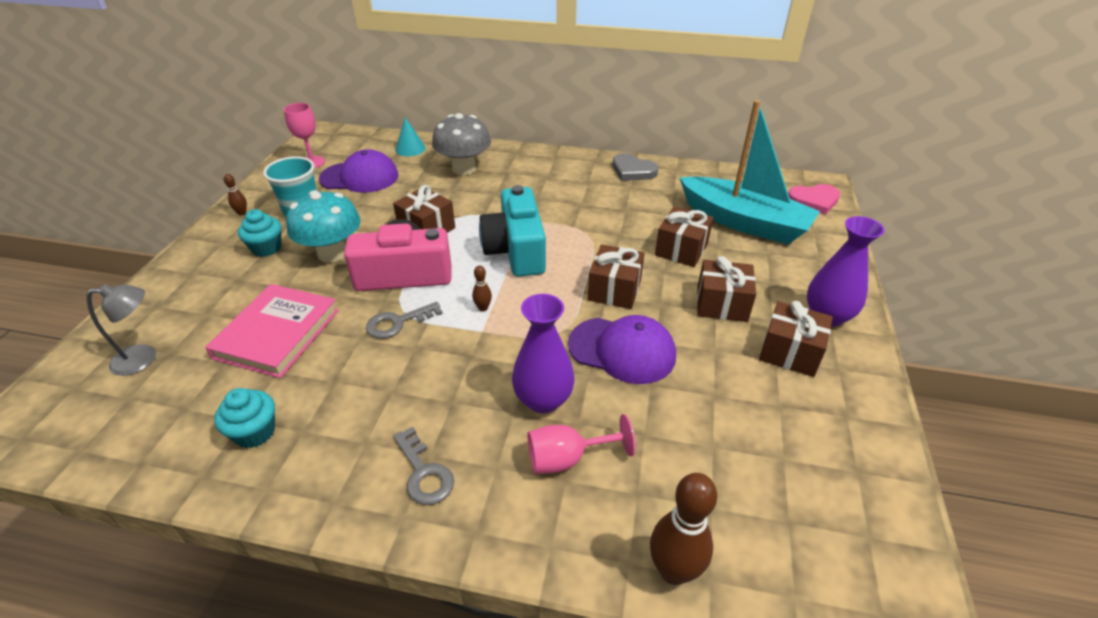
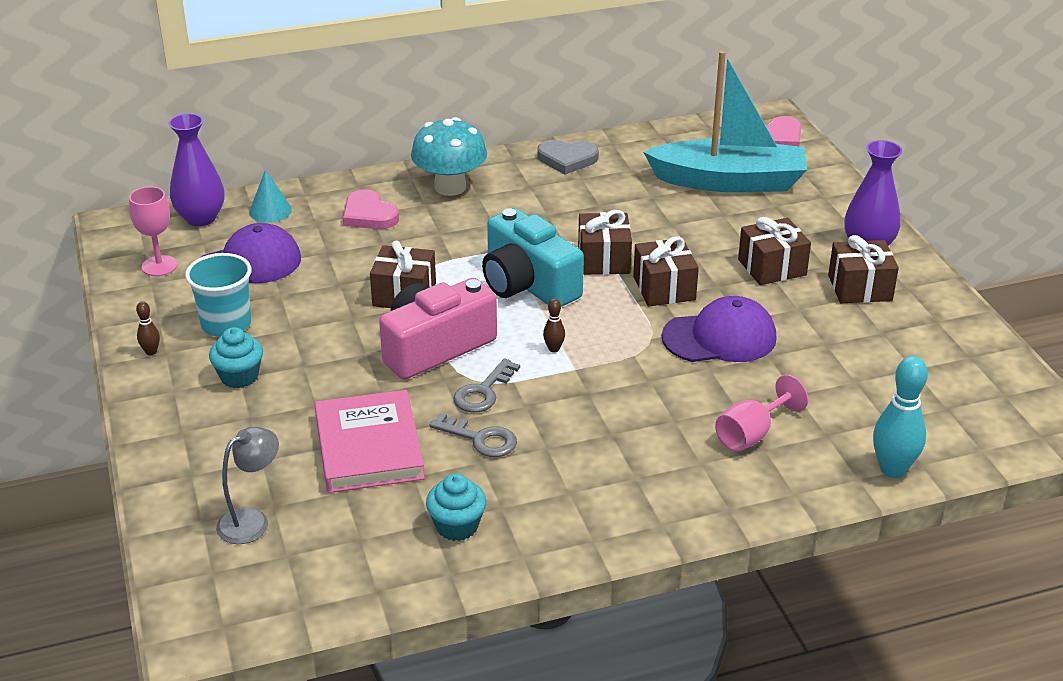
camera: 30 degrees left, 5 degrees down
turquoise mushroom [286,190,361,263] -> turquoise mushroom moved to [411,117,487,196]
grey key [393,427,454,505] -> grey key moved to [430,413,517,457]
grey mushroom [432,113,491,175] -> pink heart [343,189,399,229]
purple vase [512,294,575,413] -> purple vase moved to [168,113,224,226]
brown bowling pin [650,473,717,585] -> turquoise bowling pin [873,356,928,478]
brown gift [655,206,714,267] -> brown gift moved to [578,210,632,275]

